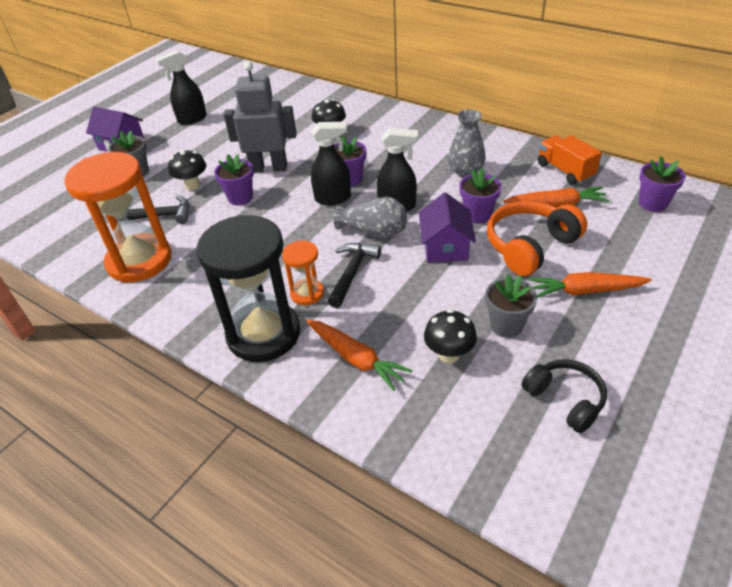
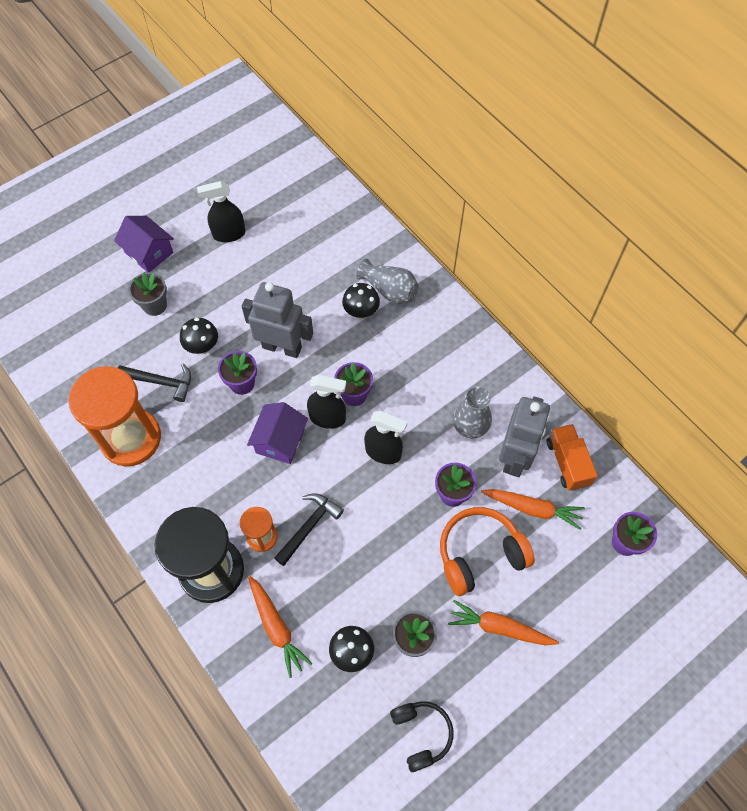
camera: 15 degrees right, 20 degrees up
grey vase [333,197,407,238] -> grey vase moved to [357,259,419,304]
purple house [419,192,476,262] -> purple house moved to [247,402,308,464]
none -> grey robot [499,397,550,477]

